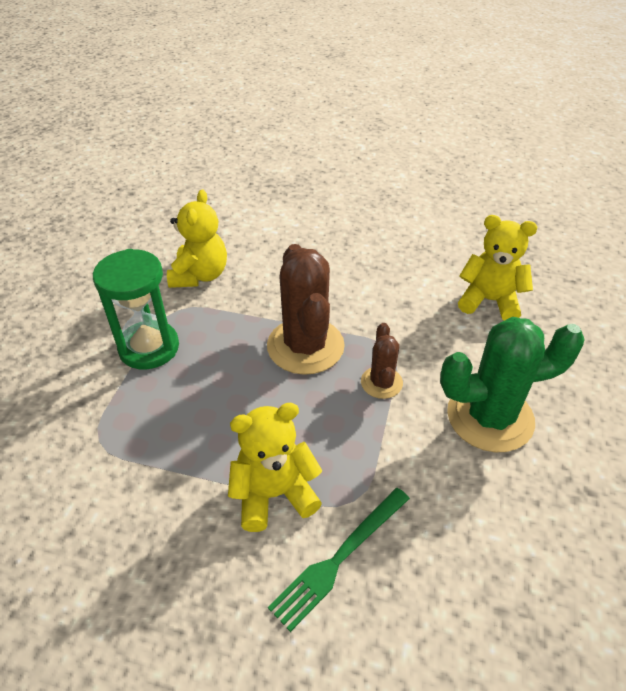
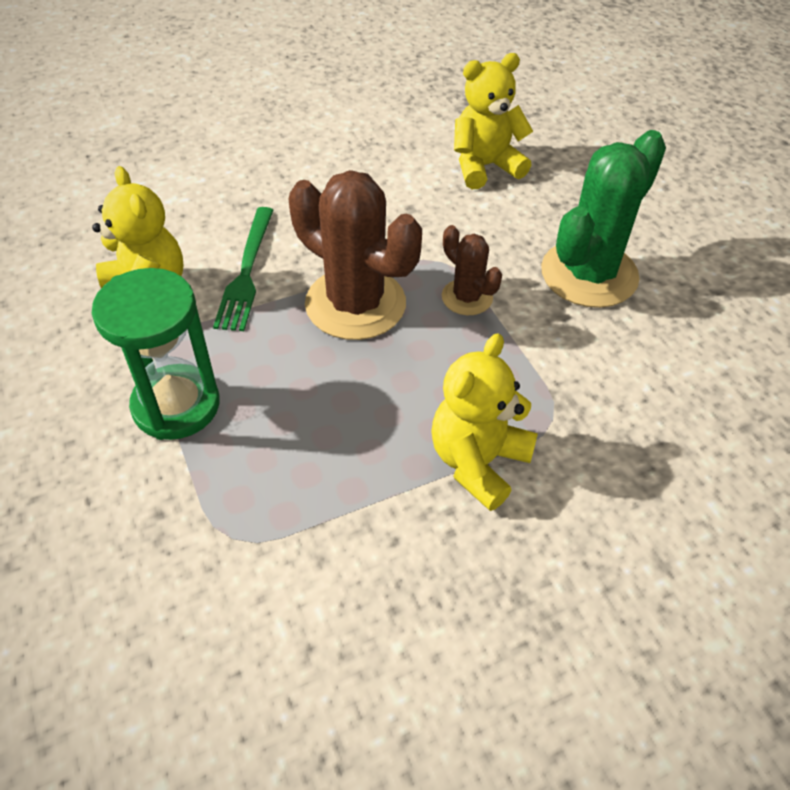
camera: 40 degrees left, 5 degrees up
green fork [268,488,410,632] -> green fork moved to [213,207,274,331]

